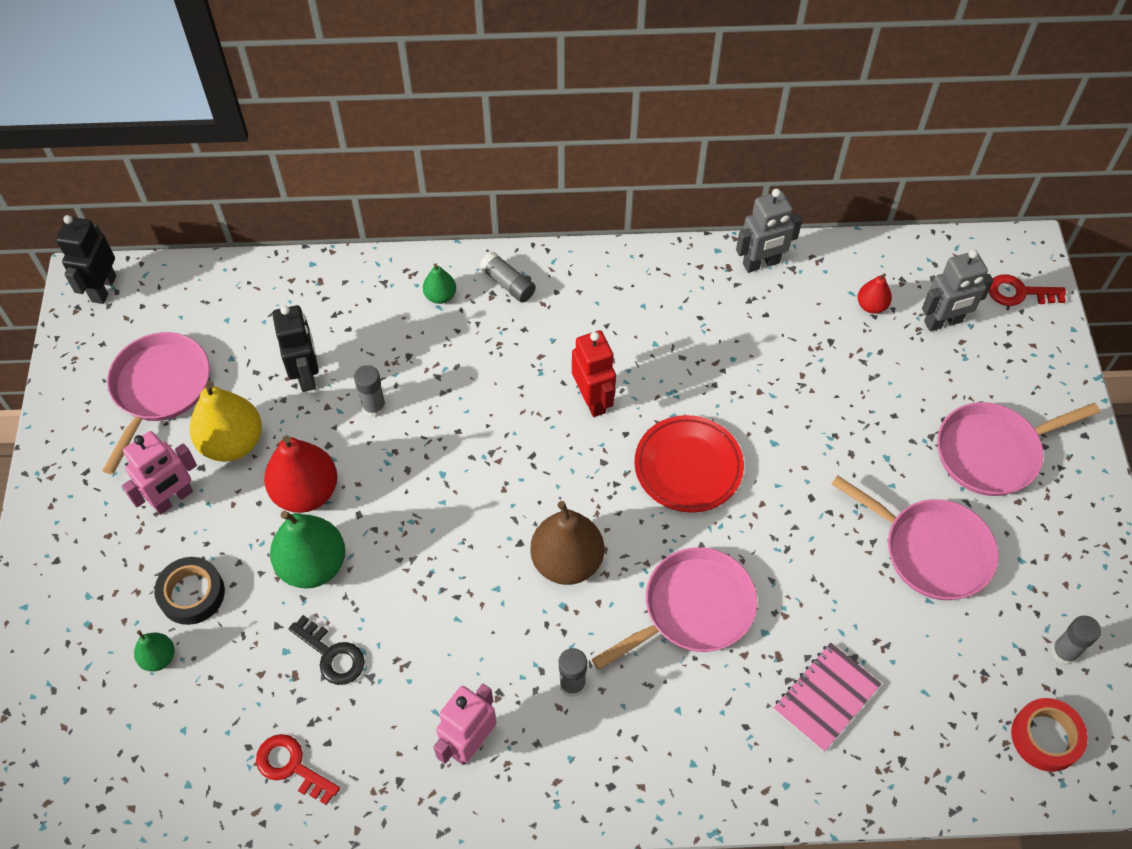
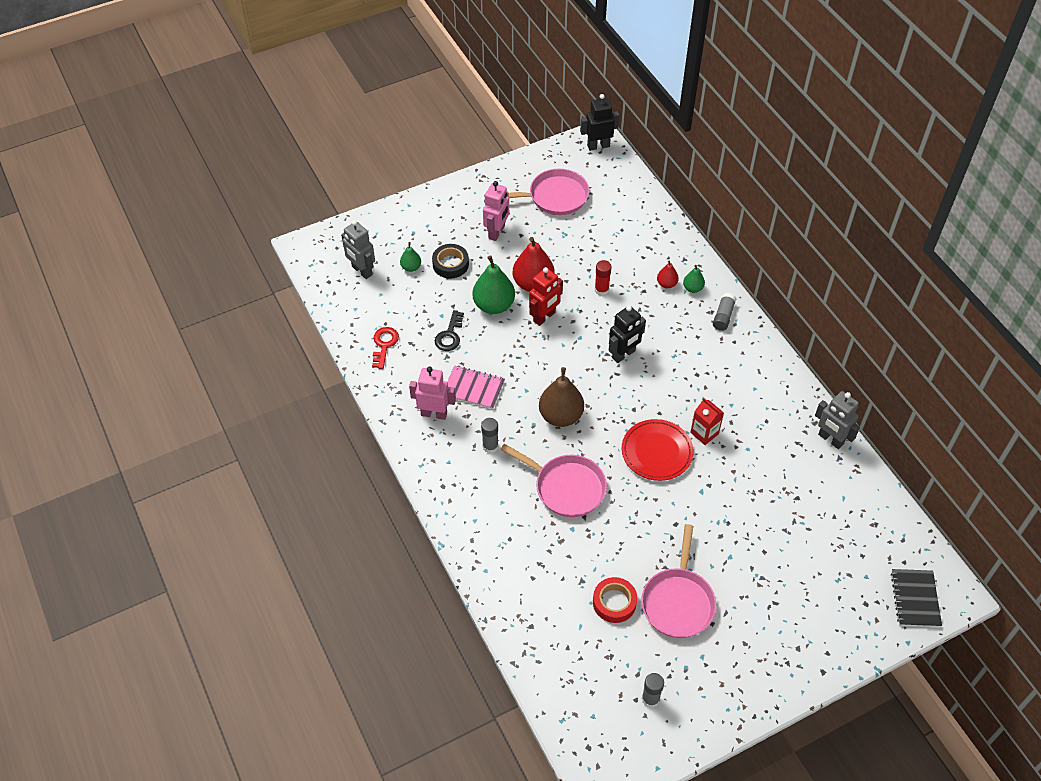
camera: 65 degrees right, 5 degrees down
pink robot [122,431,197,515] -> pink robot turned 90 degrees counterclockwise [483,181,509,241]
yellow pear [190,381,262,462] -> none
black robot [272,305,319,392] -> black robot moved to [609,306,646,363]
grey glue stick [354,365,386,417] -> red glue stick [595,260,611,296]
red robot [572,330,616,417] -> red robot moved to [529,267,563,326]
pink notebook [774,643,881,752] -> pink notebook moved to [447,365,505,409]
red pear [858,273,892,314] -> red pear moved to [657,261,679,289]
grey robot [922,249,994,331] -> grey robot moved to [341,220,375,279]
pink pan [937,402,1100,496] -> none
red key [989,274,1066,306] -> black notebook [891,569,942,627]
red tape [1011,698,1088,772] -> red tape moved to [593,577,637,623]
none -> red carton [690,398,724,445]

